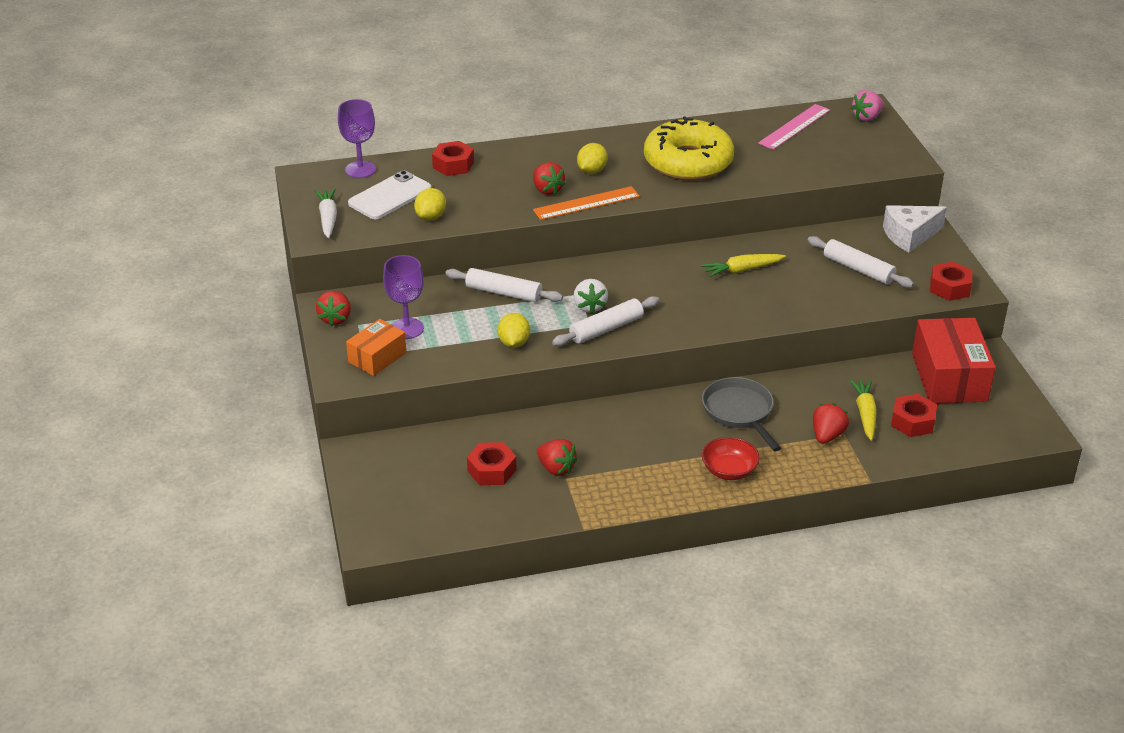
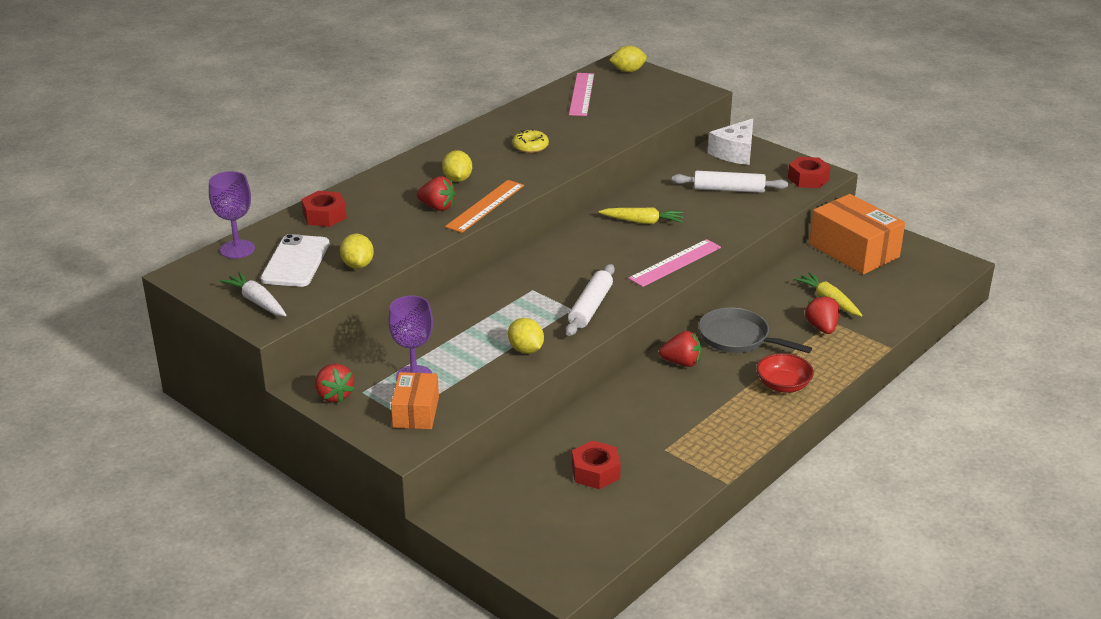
camera: 35 degrees left, 5 degrees down
white rolling pin [445,268,563,303] -> none
red strawberry [537,439,578,476] -> red strawberry moved to [659,331,701,367]
white strawberry [573,279,608,314] -> none
yellow donut [644,116,734,181] -> yellow donut [512,129,549,153], size x0.41
yellow carrot [701,254,786,278] -> yellow carrot turned 120 degrees counterclockwise [599,208,684,224]
pink strawberry [851,90,884,121] -> yellow lemon [609,46,647,72]
red nut [891,394,937,437] -> none
red box [912,318,996,403] -> orange box [809,194,905,274]
none -> pink ruler [628,239,721,287]

